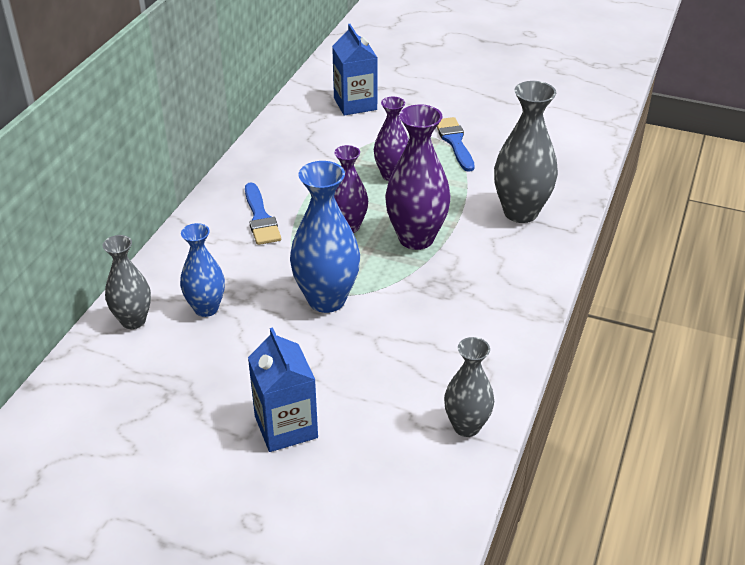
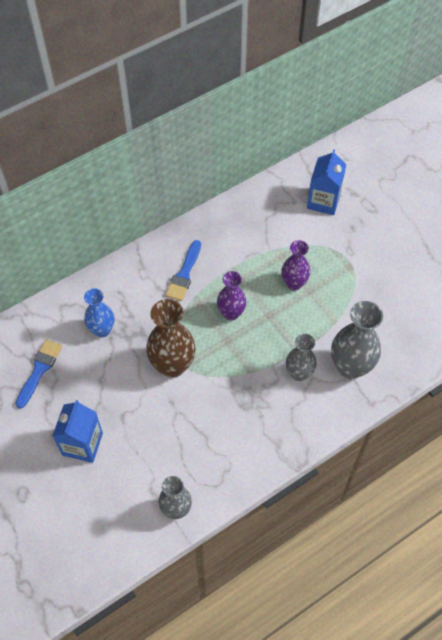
camera: 35 degrees right, 20 degrees up
grey vase [103,235,151,329] -> grey vase moved to [286,334,317,381]
blue vase [290,161,360,313] -> brown vase [146,299,196,378]
purple vase [385,104,451,250] -> none
blue brush [437,117,475,172] -> blue brush moved to [15,339,62,409]

